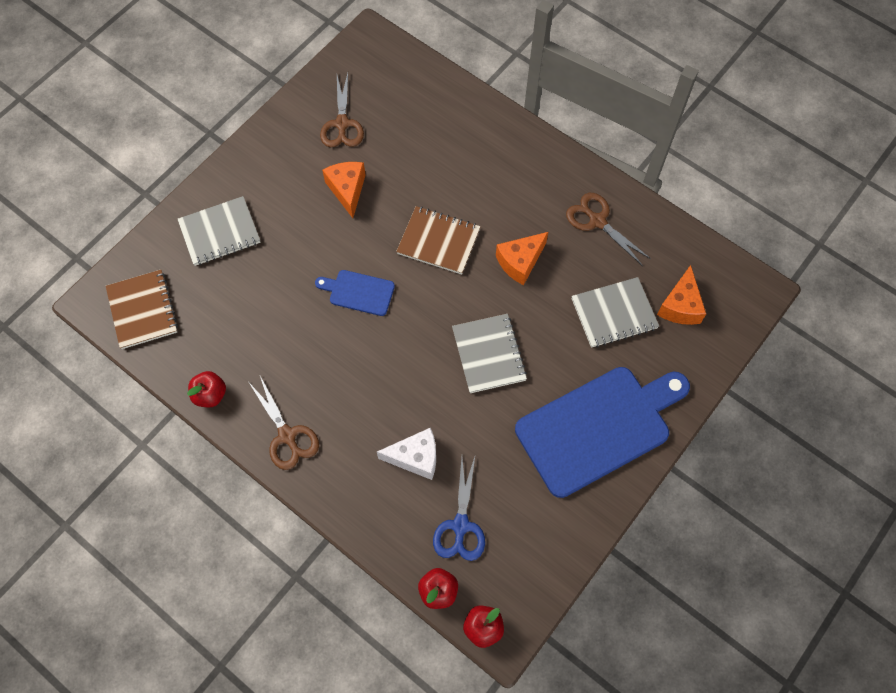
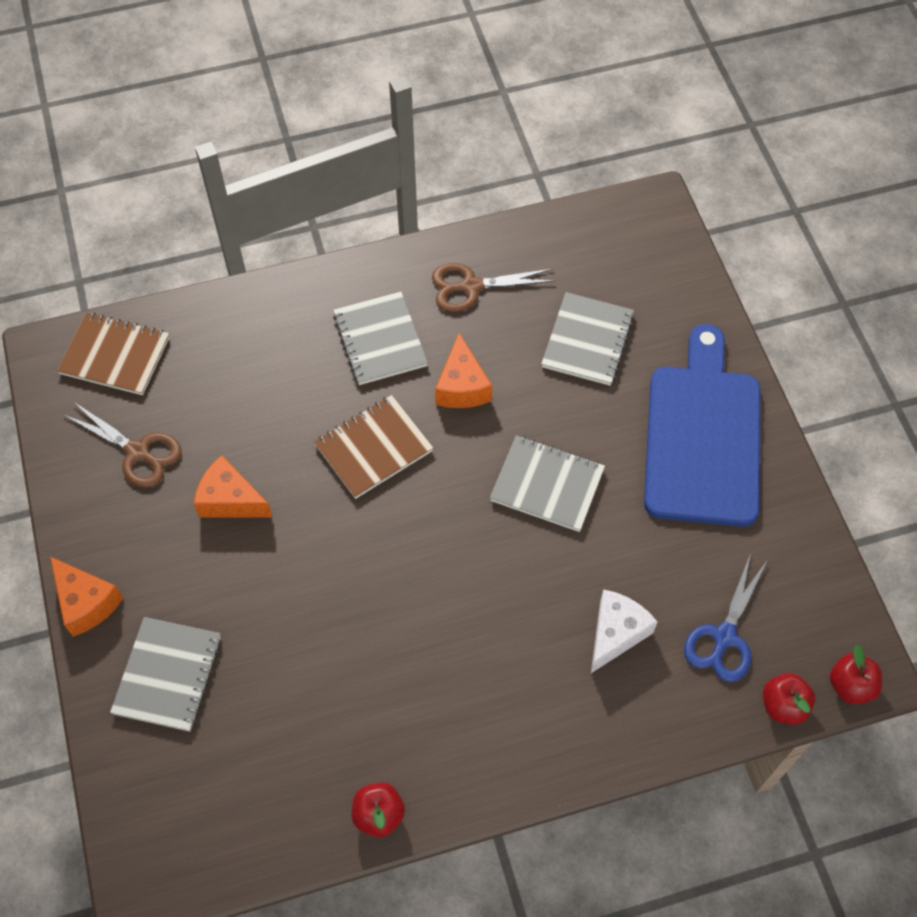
camera: 55 degrees left, 5 degrees down
brown notebook [106,270,178,349] -> brown notebook moved to [57,312,170,395]
brown scissors [249,376,319,470] -> none
blue cutting board [315,270,395,316] -> none
blue scissors [433,457,485,561] -> blue scissors turned 75 degrees clockwise [684,553,767,682]
orange cheese [657,265,706,325] -> orange cheese moved to [50,557,123,636]
none -> grey notebook [333,292,428,385]

